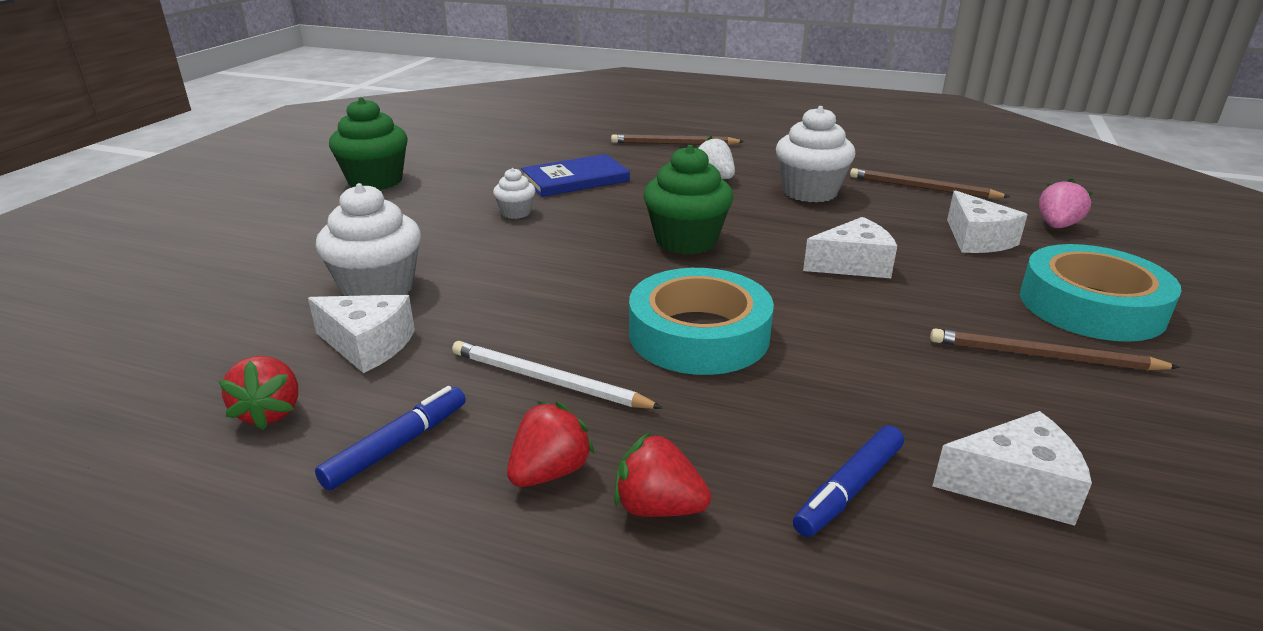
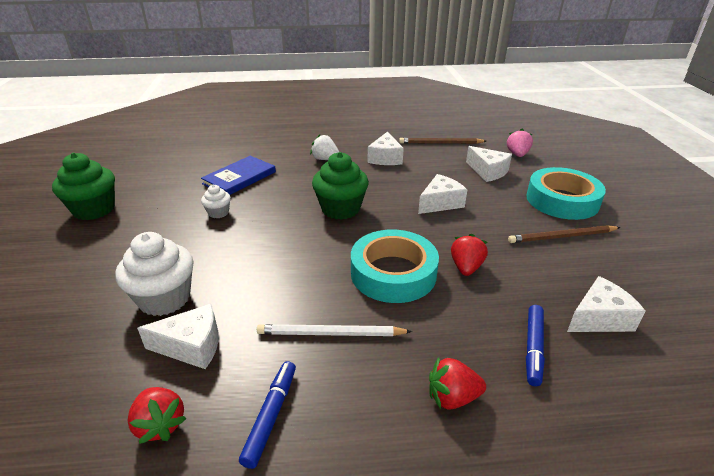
camera: 25 degrees left, 5 degrees up
red strawberry [507,402,595,487] -> red strawberry moved to [451,234,488,276]
brown pencil [611,134,744,145] -> none
white cupcake [776,106,856,203] -> white cheese [368,131,404,165]

